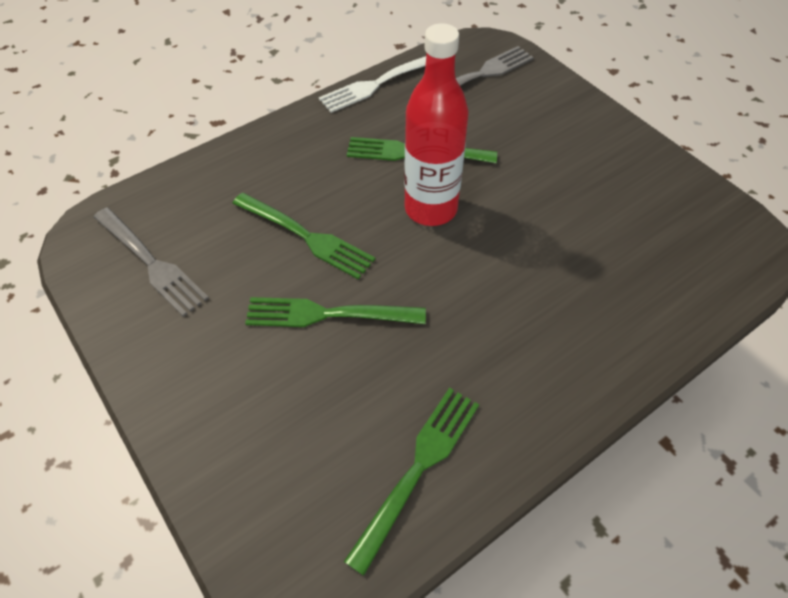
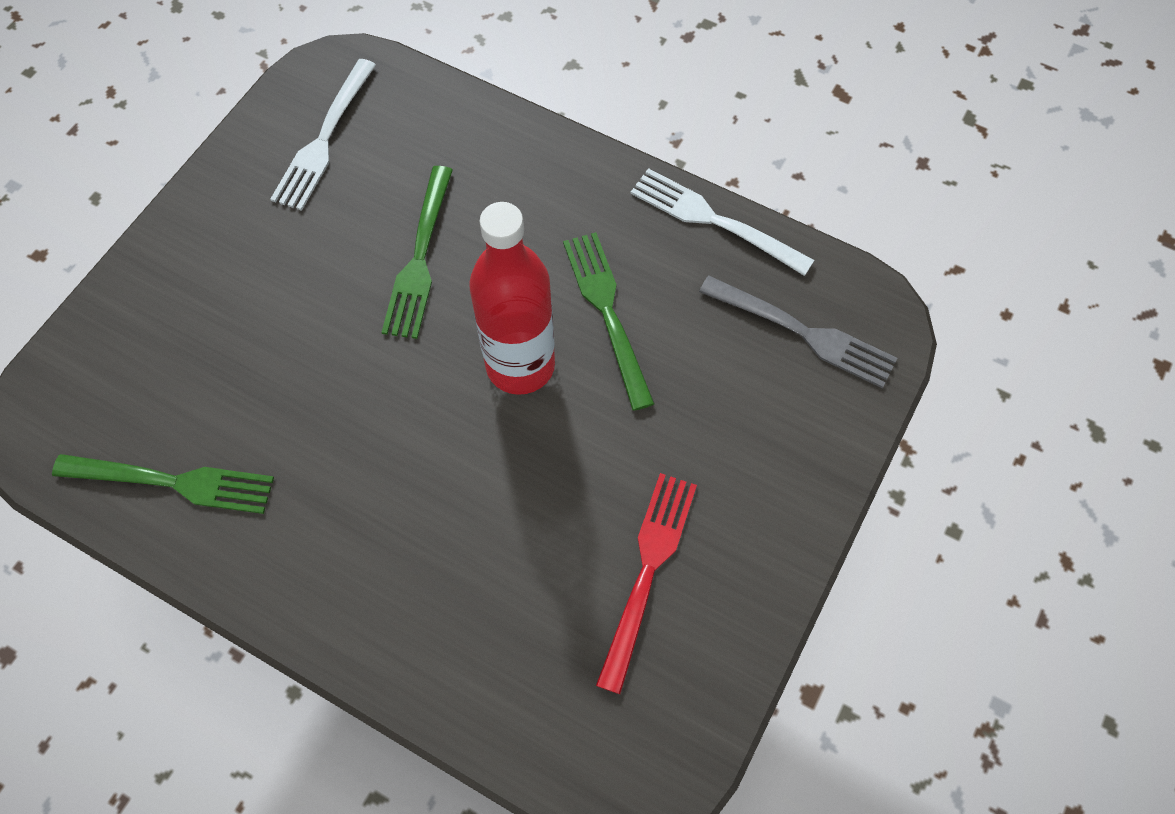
camera: 65 degrees right, 10 degrees up
grey fork [94,207,209,317] -> white fork [270,59,376,211]
green fork [245,297,426,327] -> none
none -> red fork [596,473,697,694]

